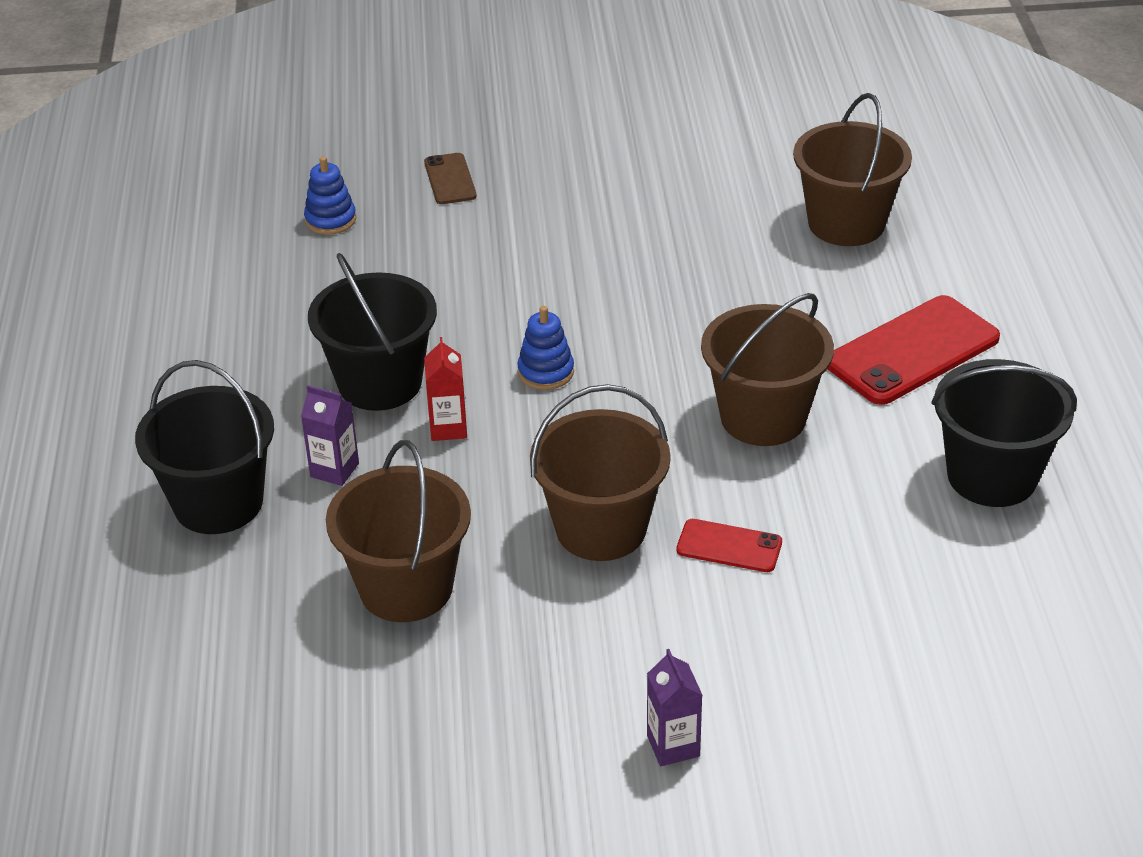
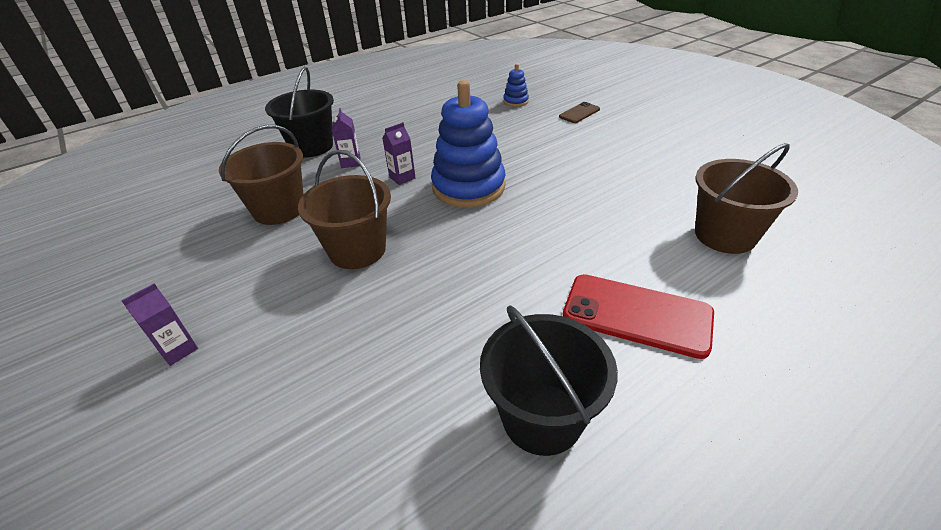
camera: 60 degrees right, 0 degrees up
black bucket [308,253,437,411] -> none
red carton [424,337,467,441] -> purple carton [382,122,416,185]
blue stacking toy [517,306,574,390] -> blue stacking toy [431,80,505,208], size x2.22
red phone [676,519,782,572] -> none
brown bucket [701,293,834,446] -> none

